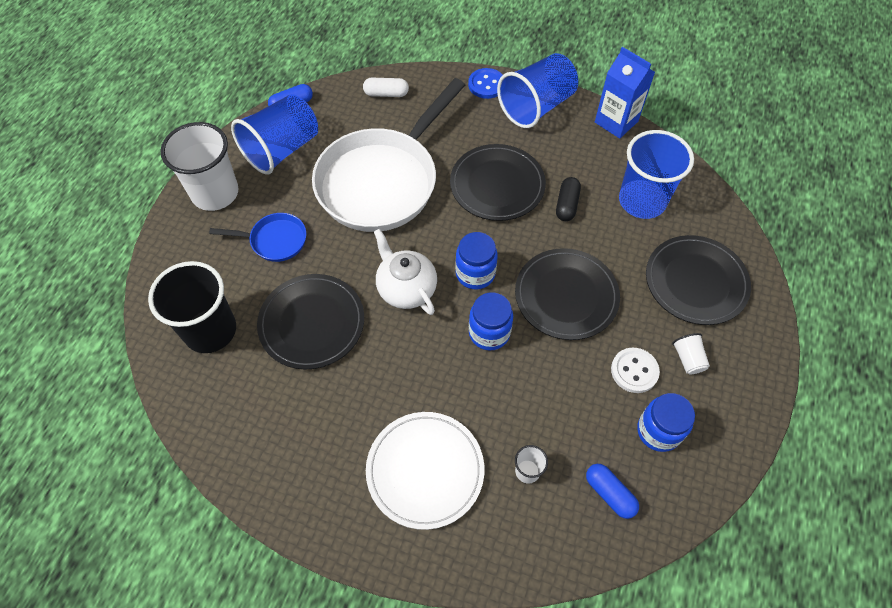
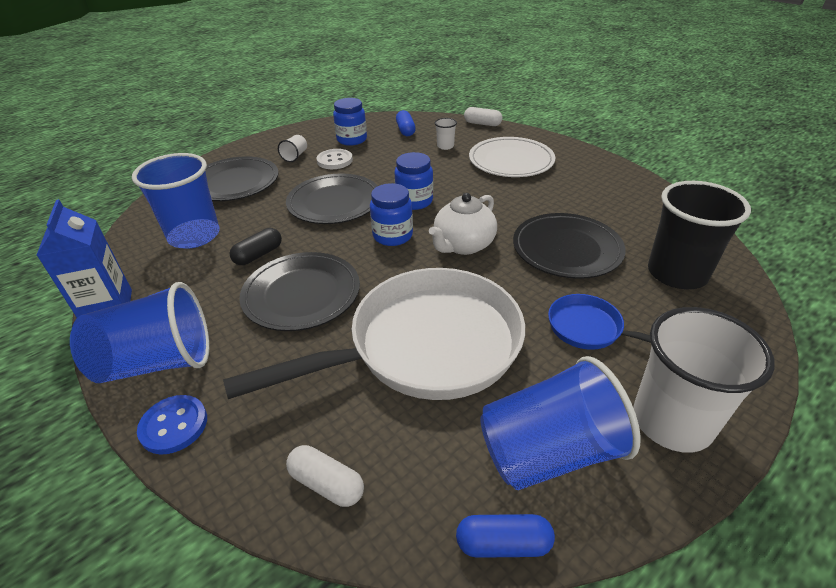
camera: 150 degrees left, 20 degrees down
white teapot [374,229,437,315] -> white teapot turned 45 degrees clockwise [429,193,497,255]
none -> white capsule [464,107,503,126]

